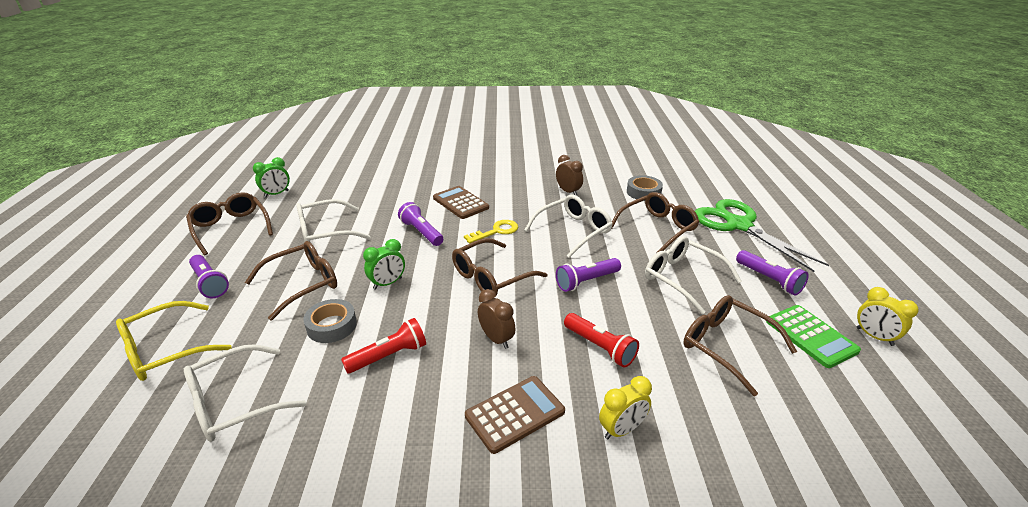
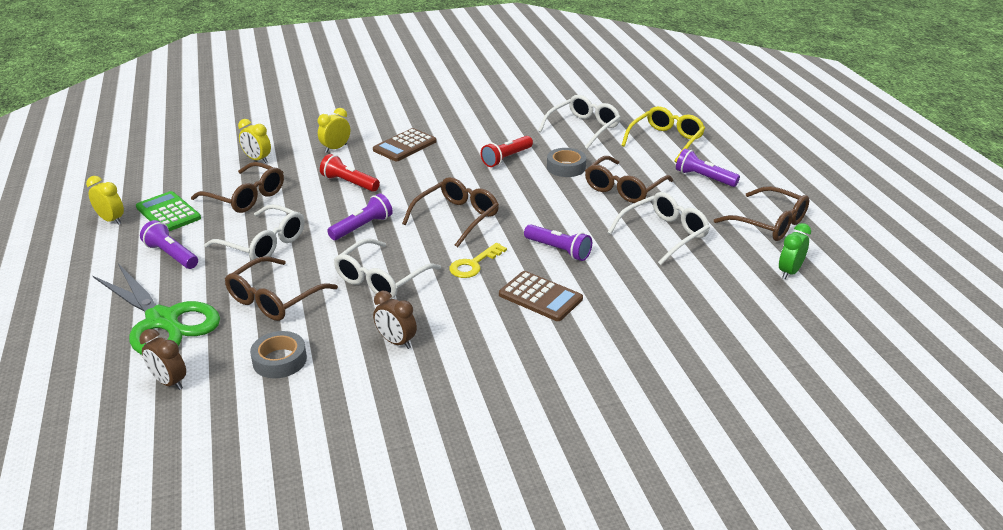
camera: 165 degrees right, 0 degrees up
green clock [363,239,405,290] -> none
brown clock [478,289,516,349] -> brown clock moved to [139,329,186,390]
none -> yellow clock [238,119,271,163]

